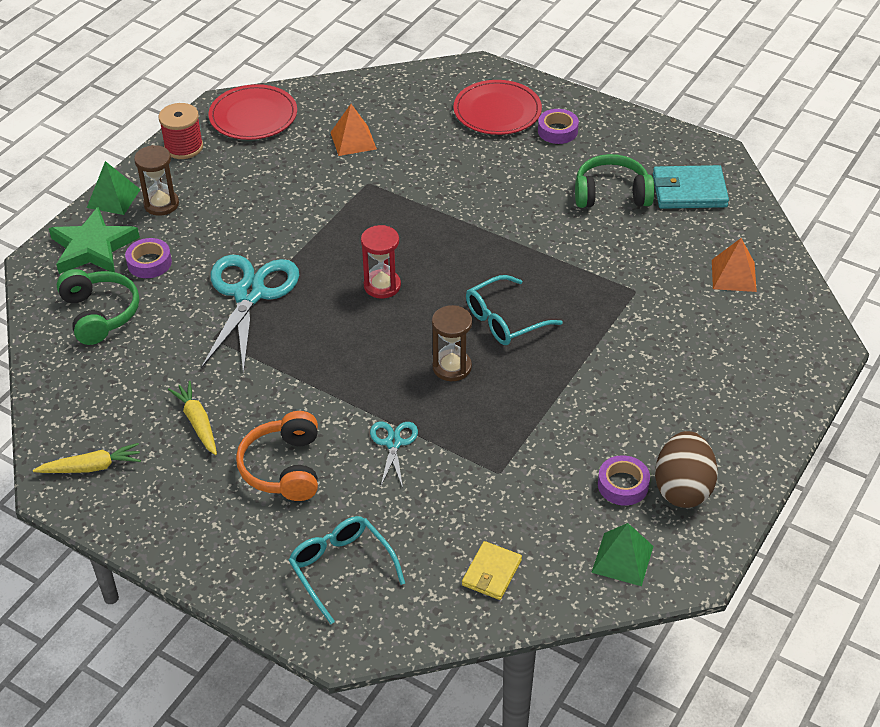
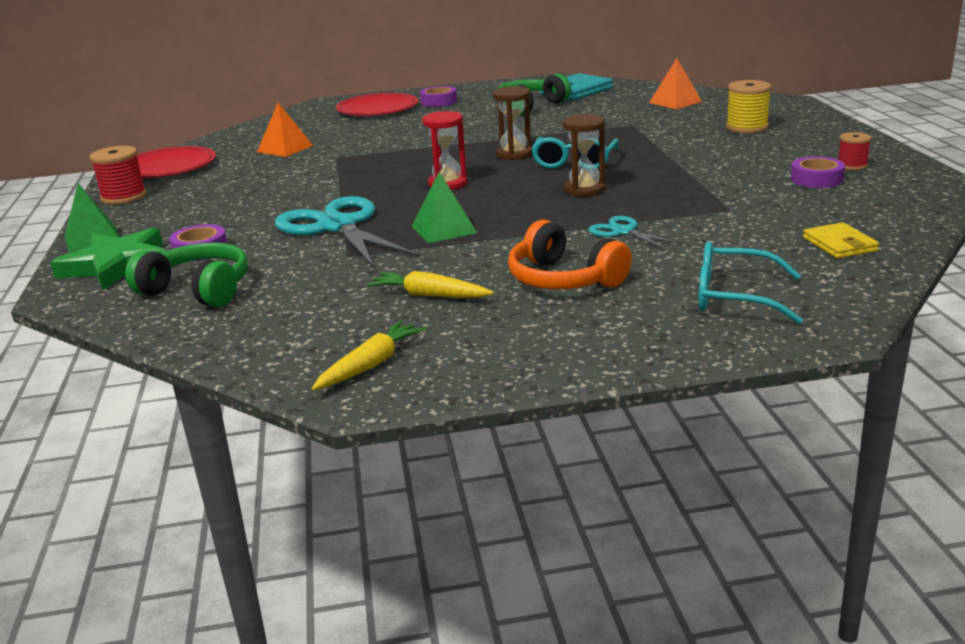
camera: 40 degrees left, 20 degrees down
brown hourglass [134,145,179,216] -> brown hourglass moved to [493,86,532,160]
green pyramid [591,523,653,586] -> green pyramid moved to [412,172,477,243]
brown egg [655,431,718,508] -> red spool [838,132,871,170]
none -> yellow spool [726,80,772,133]

